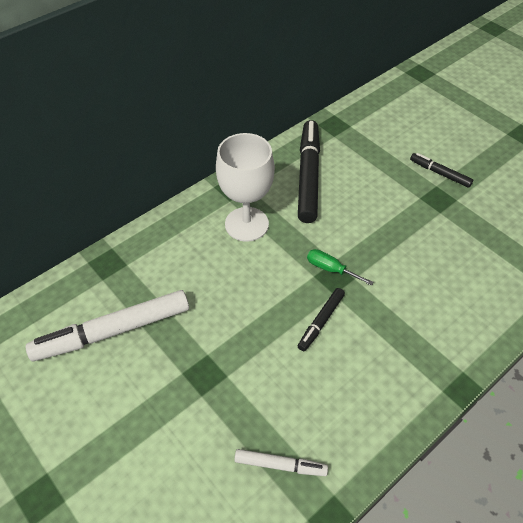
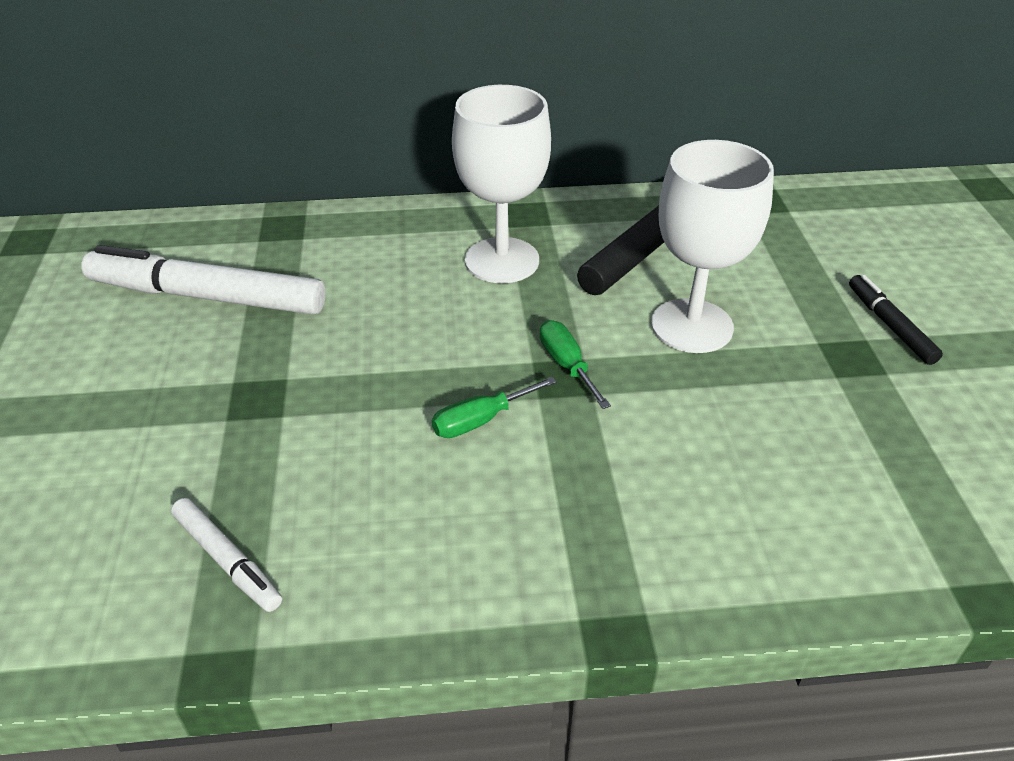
camera: 35 degrees right, 10 degrees down
black marker [298,288,345,351] -> green screwdriver [432,376,557,438]
none -> white goblet [651,140,774,353]

